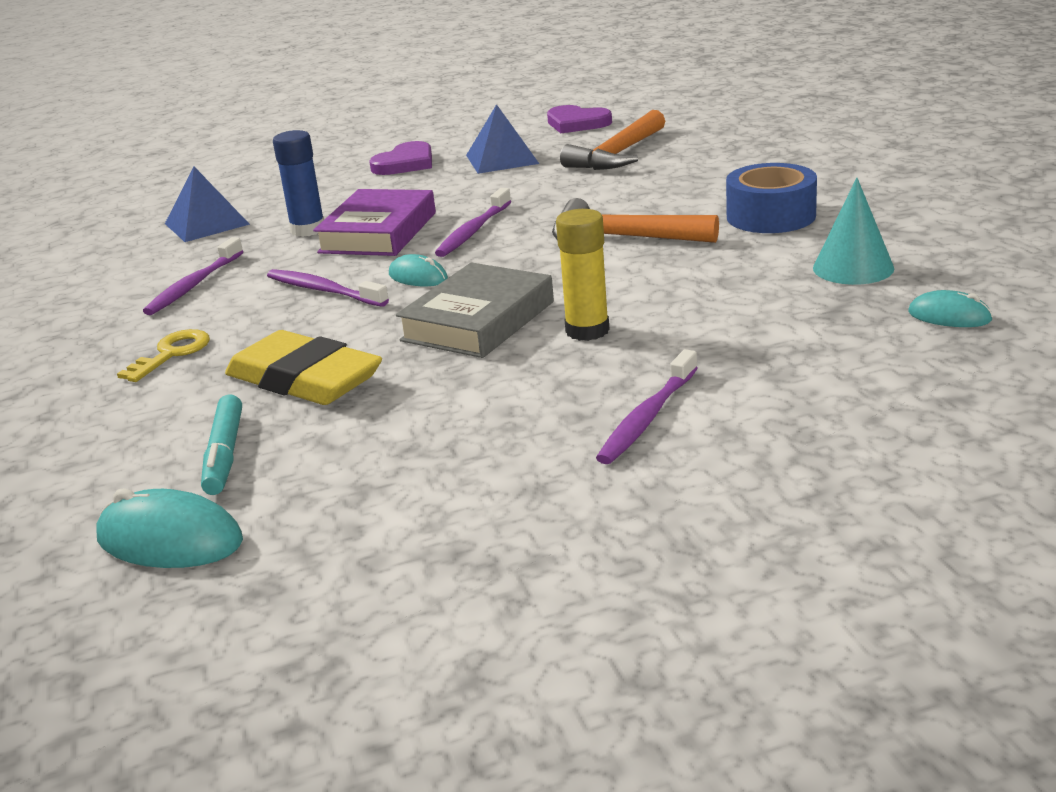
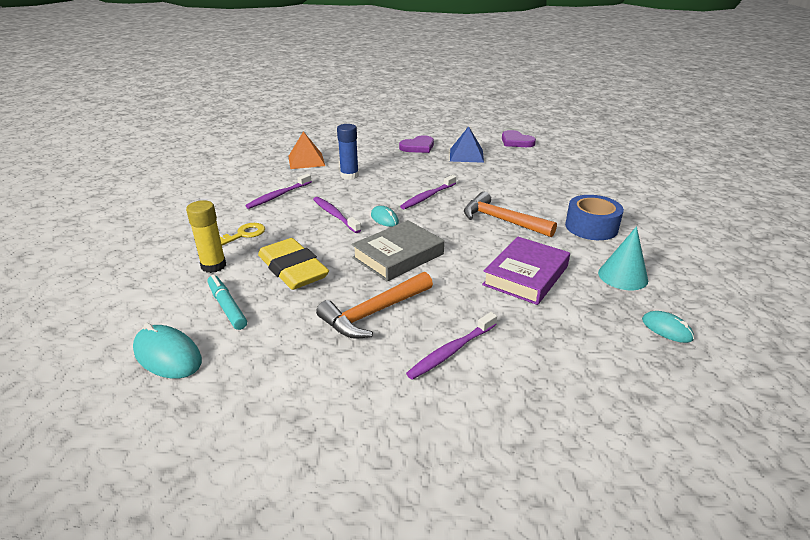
camera: 15 degrees right, 5 degrees up
blue pyramid [165,167,250,242] -> orange pyramid [288,131,325,169]
turquoise marker [201,394,242,495] -> turquoise marker turned 135 degrees clockwise [207,275,247,330]
purple book [313,189,436,256] -> purple book moved to [482,236,570,305]
yellow glue stick [556,209,610,341] -> yellow glue stick moved to [186,200,226,273]
orange hammer [560,110,665,170] -> orange hammer moved to [316,272,433,339]

